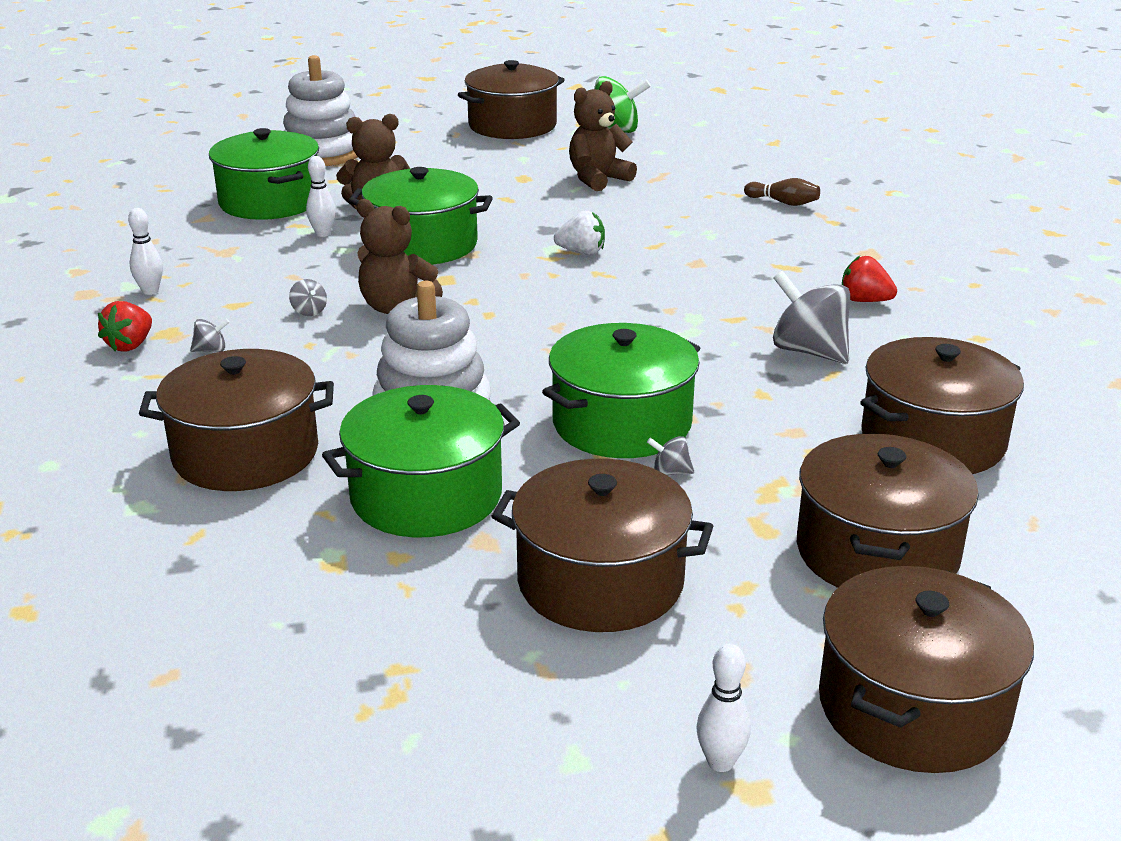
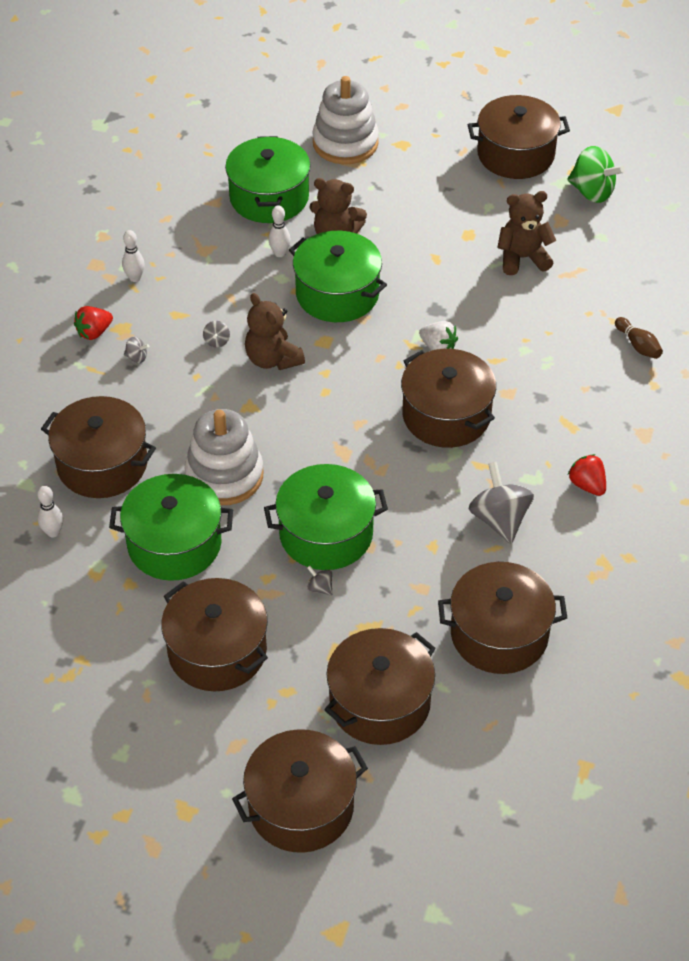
camera: 30 degrees right, 20 degrees up
white bowling pin [697,644,751,772] -> white bowling pin moved to [37,486,63,538]
none -> brown pot [401,349,496,448]

